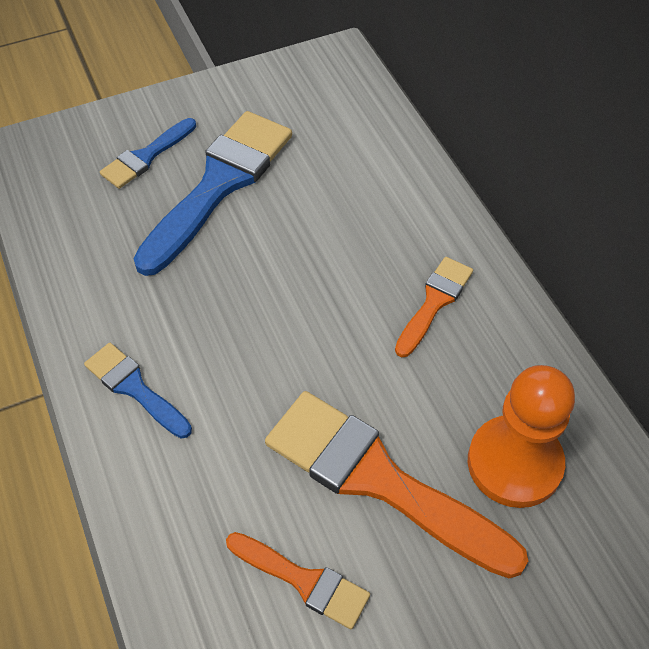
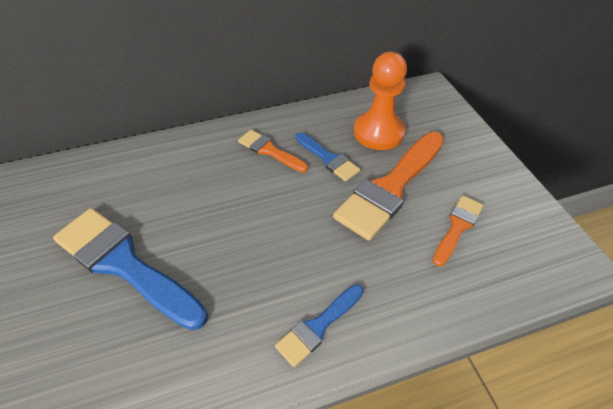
camera: 85 degrees left, 5 degrees down
blue brush [100,118,196,189] -> blue brush moved to [295,132,360,181]

